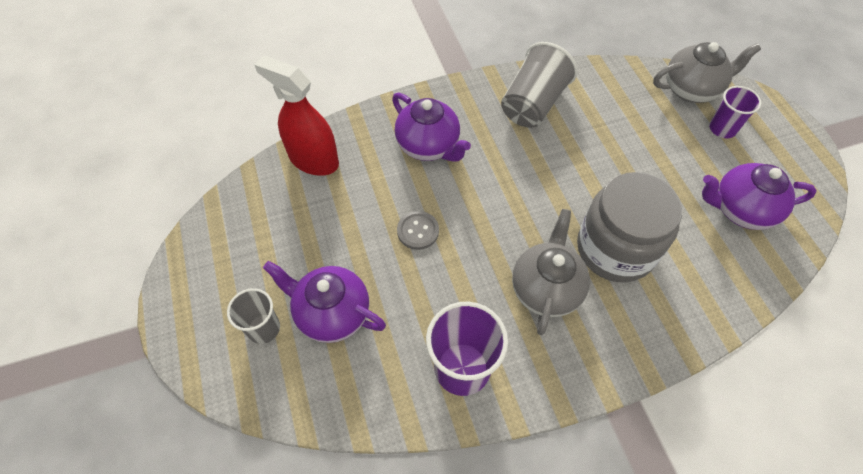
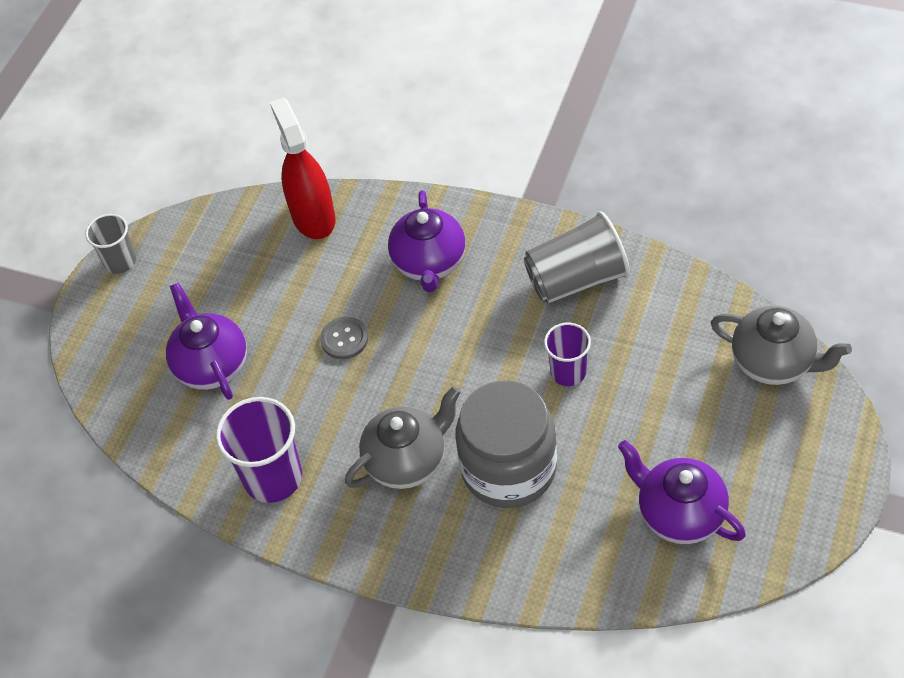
camera: 45 degrees right, 5 degrees down
grey cup [227,288,280,344] -> grey cup moved to [85,214,136,274]
purple cup [709,86,761,138] -> purple cup moved to [544,323,591,386]

